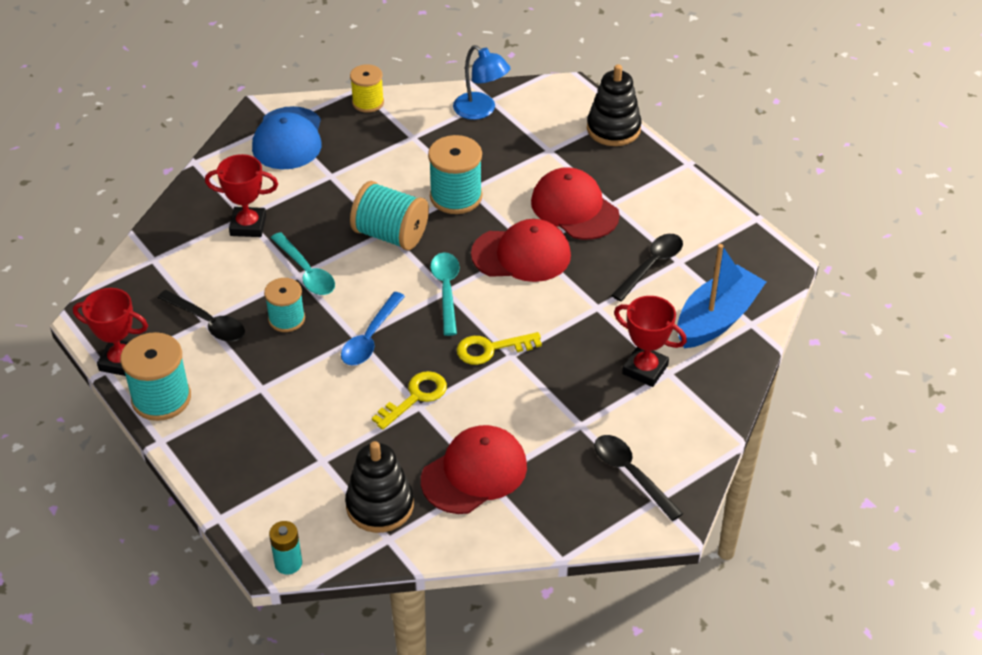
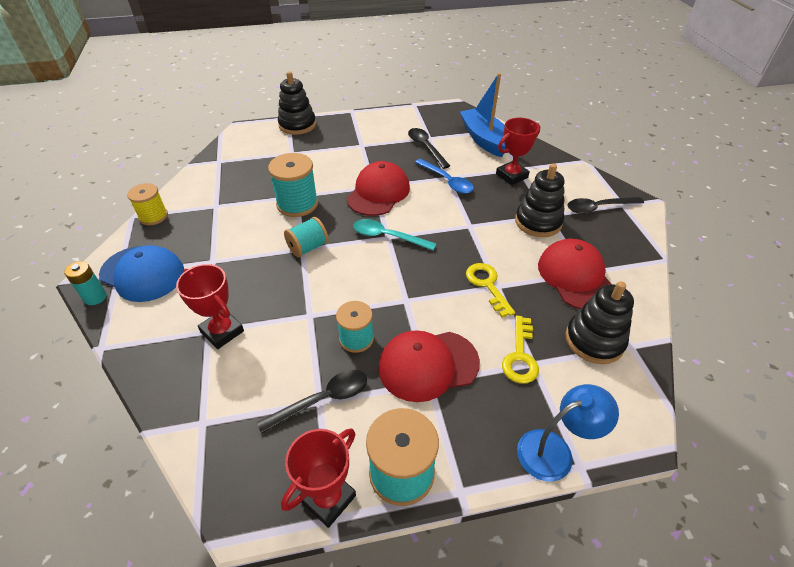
camera: 65 degrees left, 0 degrees up
red trophy [205,154,278,237] -> red trophy turned 75 degrees counterclockwise [176,264,244,349]
turquoise battery [269,521,302,574] -> turquoise battery moved to [64,261,107,305]
turquoise spoon [271,232,335,295] -> none
blue spoon [341,292,405,366] -> blue spoon moved to [415,159,474,194]
turquoise spool [350,181,429,250] -> turquoise spool [284,217,328,257], size x0.65
blue lamp [453,45,510,120] -> blue lamp moved to [517,384,619,482]
yellow key [457,332,542,365] -> yellow key moved to [502,316,539,384]
red cap [531,167,620,240] -> red cap moved to [378,330,480,402]
none -> black stacking toy [515,164,564,237]

